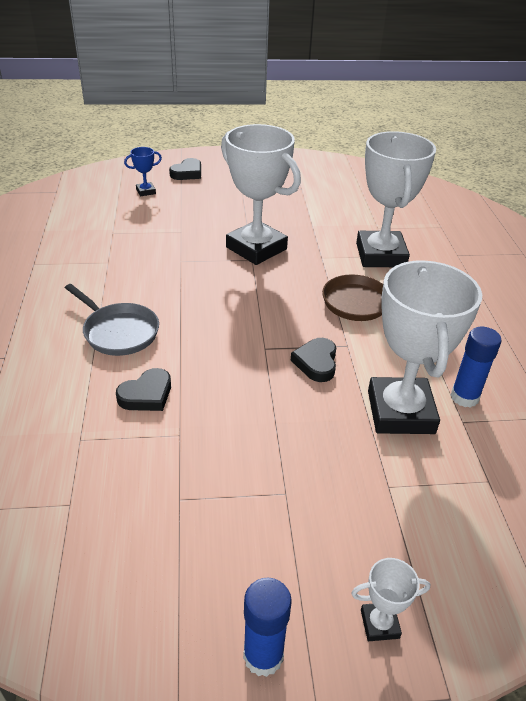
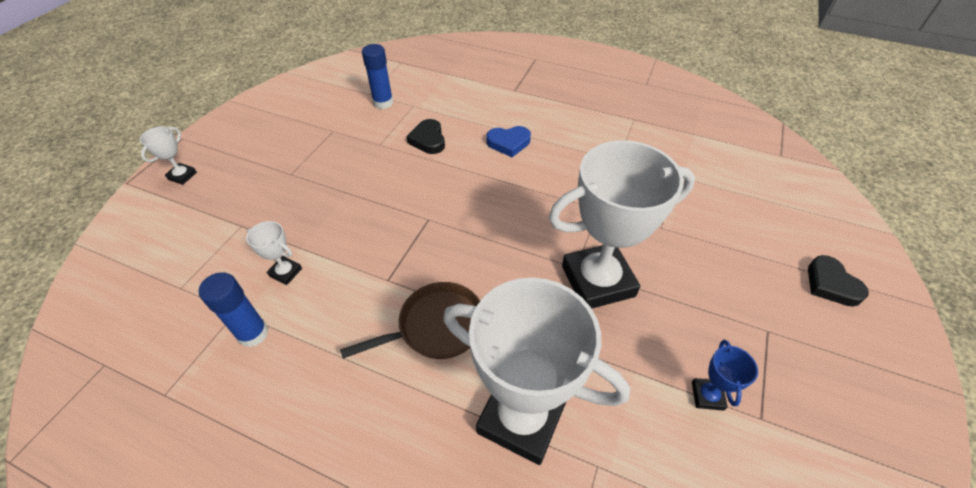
camera: 120 degrees right, 10 degrees up
grey pan [65,284,159,356] -> blue heart [487,126,531,157]
blue trophy [124,147,162,196] -> blue trophy moved to [692,340,758,411]
blue glue stick [243,578,292,677] -> blue glue stick moved to [362,44,393,109]
black heart [291,338,336,382] -> none
white trophy [368,260,482,434] -> white trophy [246,221,302,285], size x0.41

